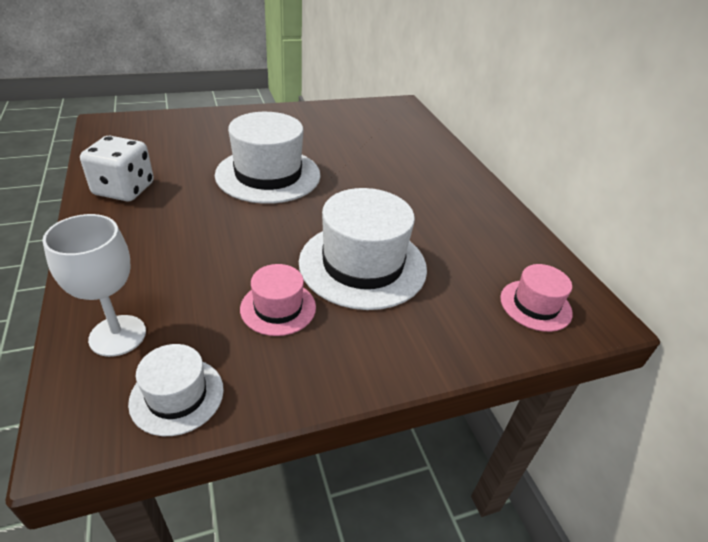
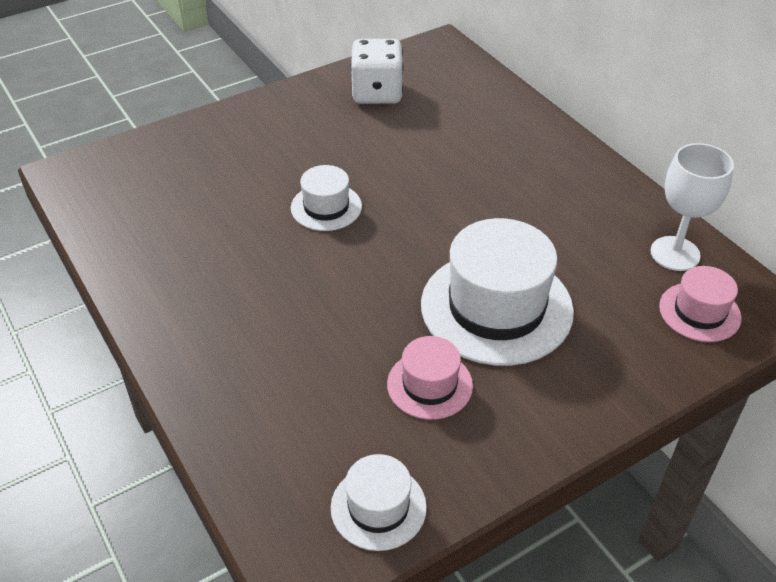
camera: 10 degrees left, 5 degrees up
white goblet [42,214,146,357] -> white goblet moved to [650,143,734,271]
white dice [80,136,154,201] -> white dice moved to [351,39,403,104]
white hat [215,112,321,204] -> white hat [291,165,362,231], size x0.52

